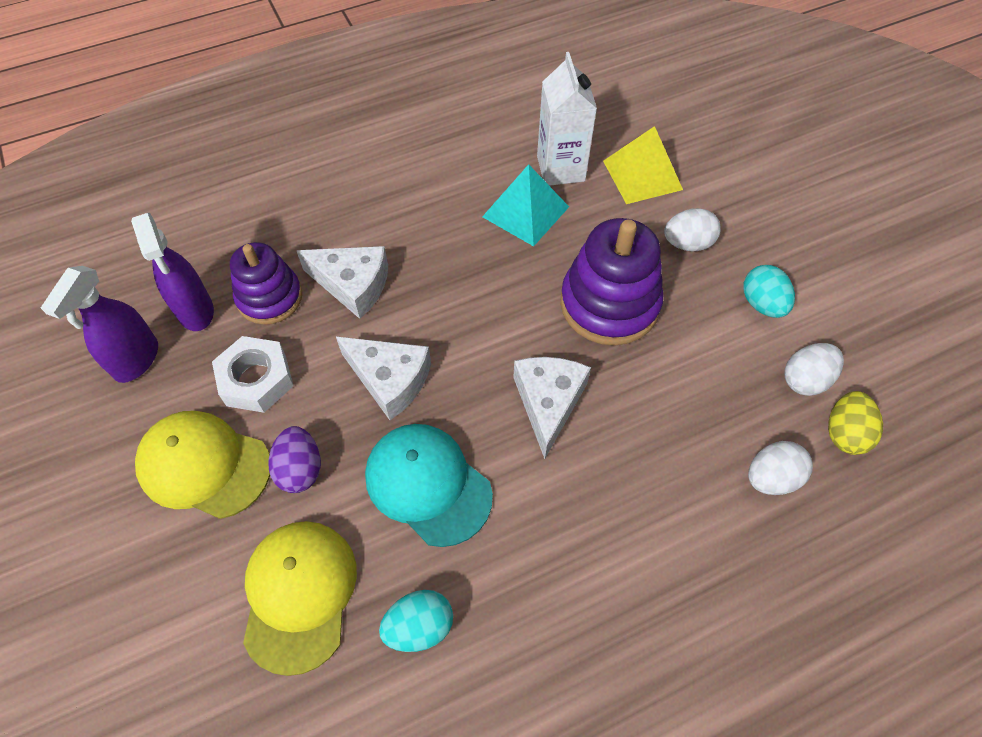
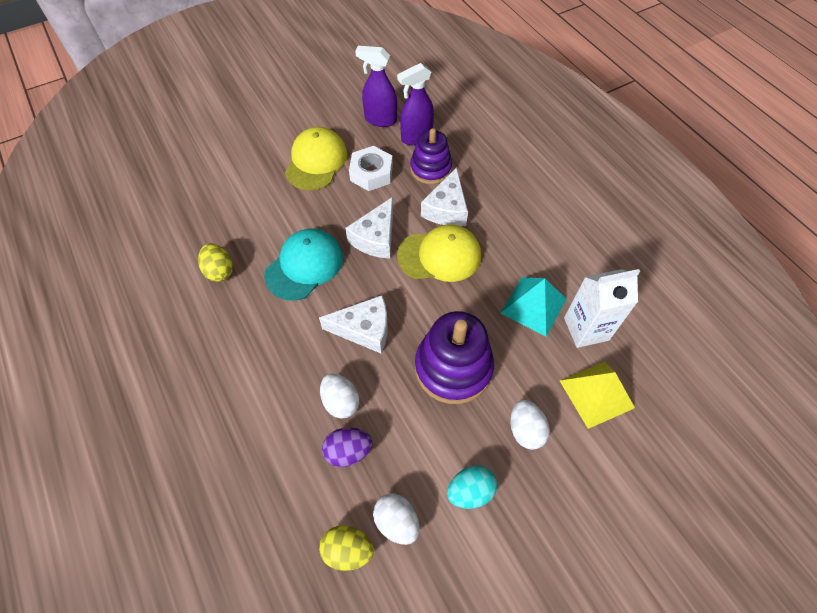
camera: 85 degrees right, 0 degrees up
yellow cap [243,521,357,676] -> yellow cap moved to [397,224,481,282]
purple egg [269,426,321,493] -> purple egg moved to [322,428,372,467]
turquoise egg [379,590,453,652] -> yellow egg [198,243,233,282]
white egg [748,441,813,495] -> white egg moved to [320,373,359,419]

